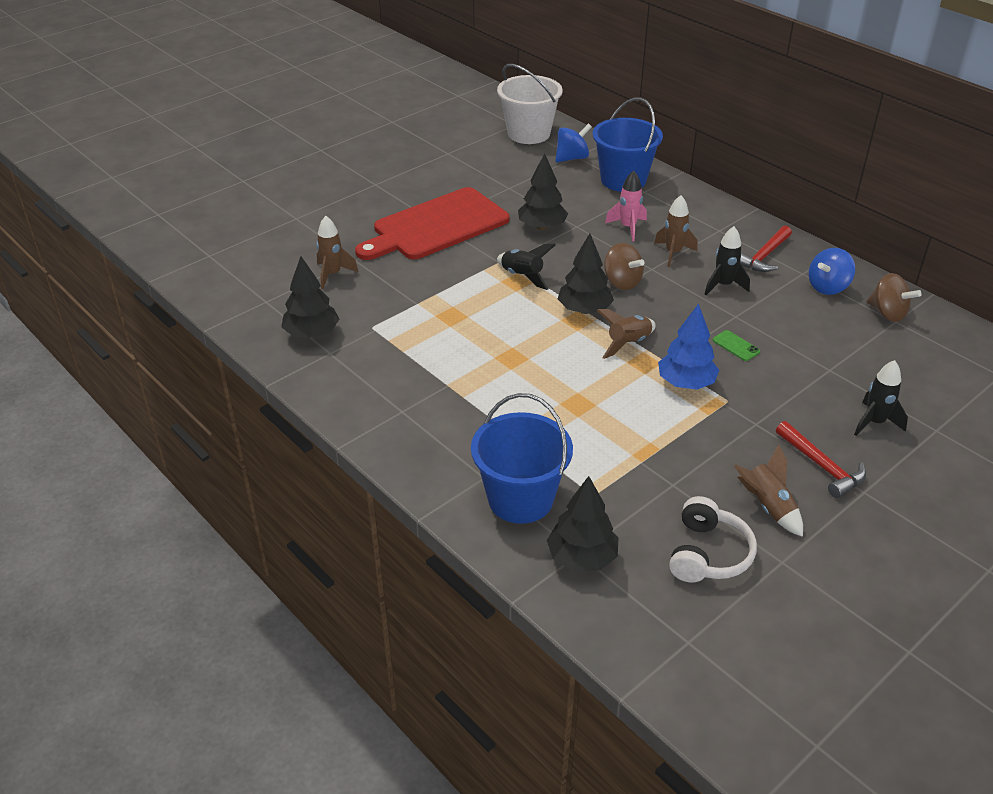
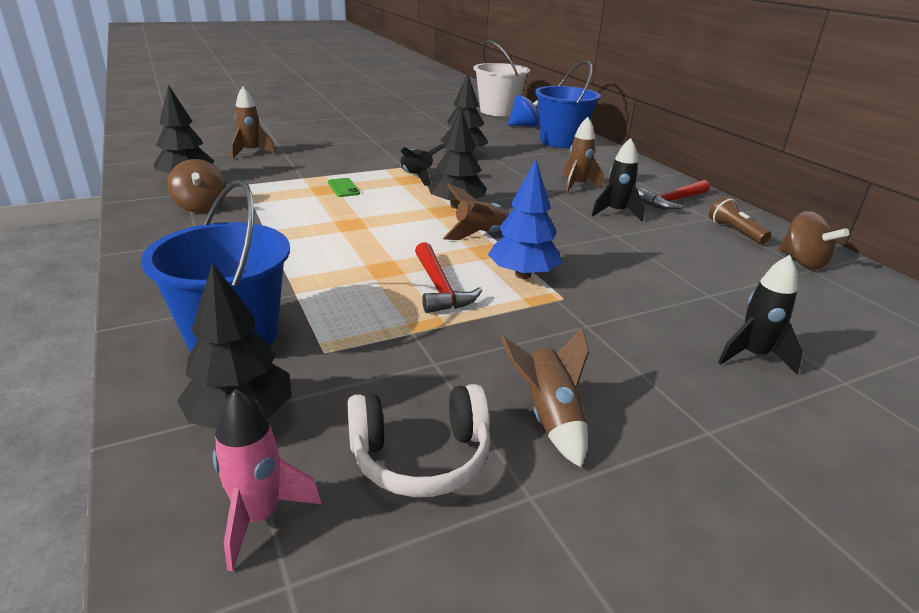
camera: 15 degrees right, 10 degrees down
red cutting board [355,187,509,260] -> none
brown spinning top [604,243,644,290] -> brown spinning top moved to [167,159,227,213]
pink rocket [605,170,647,241] -> pink rocket moved to [213,389,322,571]
white headphones [669,496,757,582] -> white headphones turned 45 degrees clockwise [347,384,490,497]
green phone [713,330,760,361] -> green phone moved to [328,178,360,197]
red hammer [776,421,866,498] -> red hammer moved to [415,242,482,313]
blue spinning top [809,248,855,295] -> brown flashlight [709,196,771,244]

